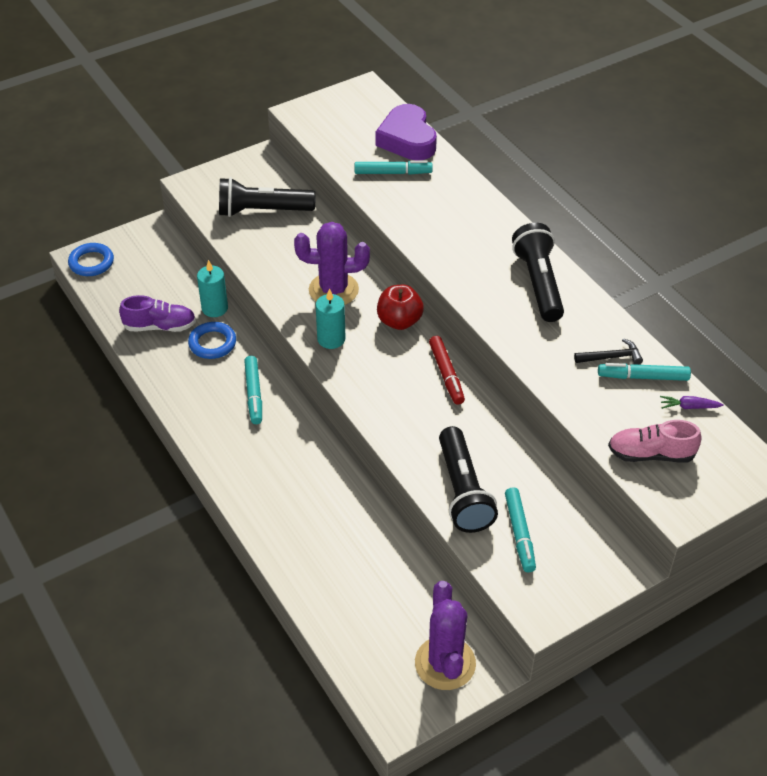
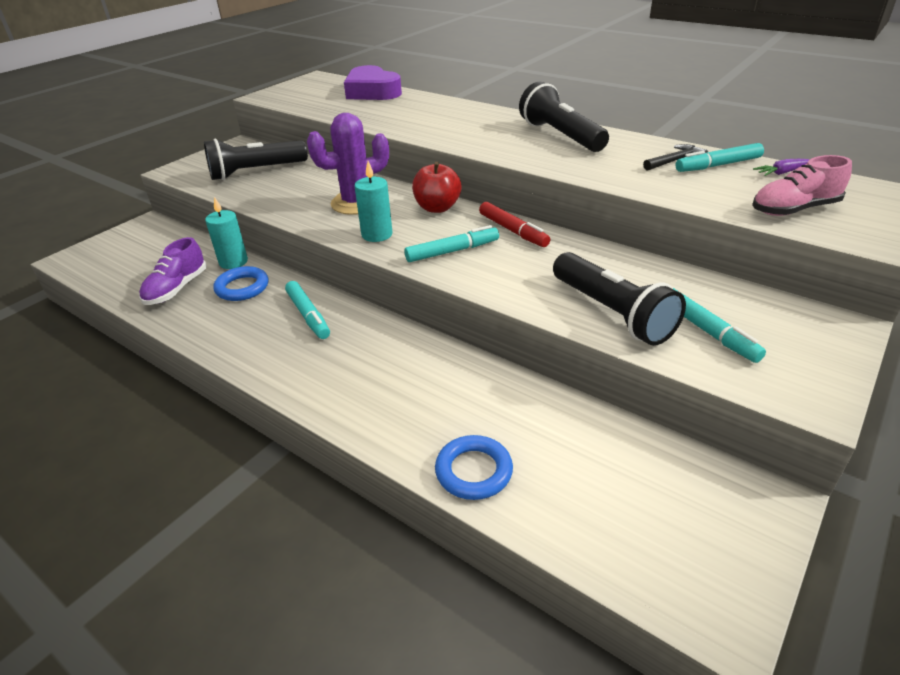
camera: 20 degrees left, 10 degrees down
blue ring [68,243,114,276] -> blue ring moved to [435,435,513,500]
purple shoe [119,295,196,332] -> purple shoe turned 135 degrees clockwise [139,237,207,305]
turquoise marker [354,160,433,175] -> turquoise marker moved to [404,225,499,262]
purple cactus [415,581,476,690] -> none

